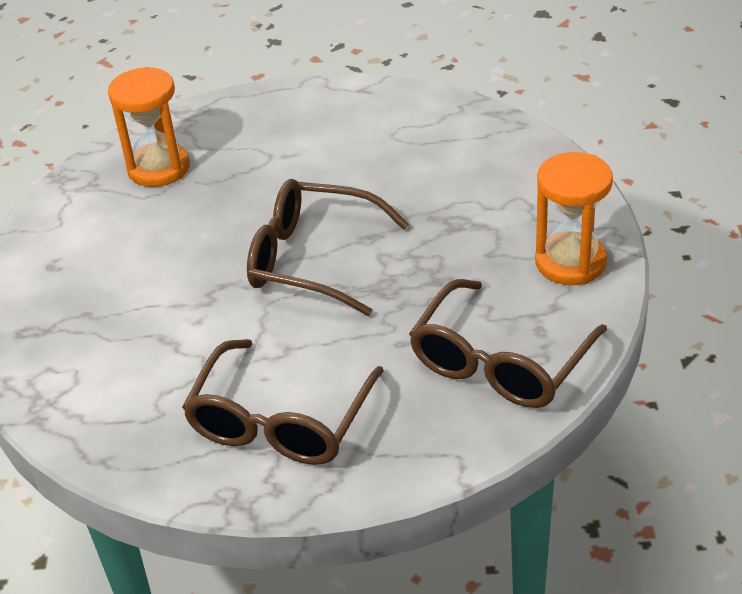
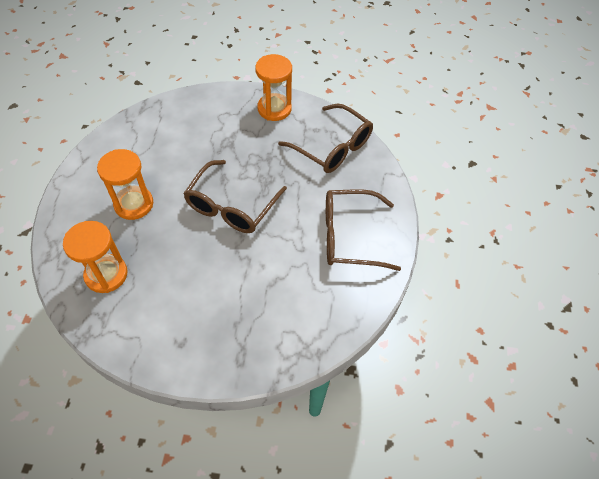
camera: 85 degrees left, 15 degrees up
brown glasses [182,339,384,465] -> brown glasses turned 150 degrees clockwise [326,189,401,271]
none -> orange hourglass [97,149,153,220]

